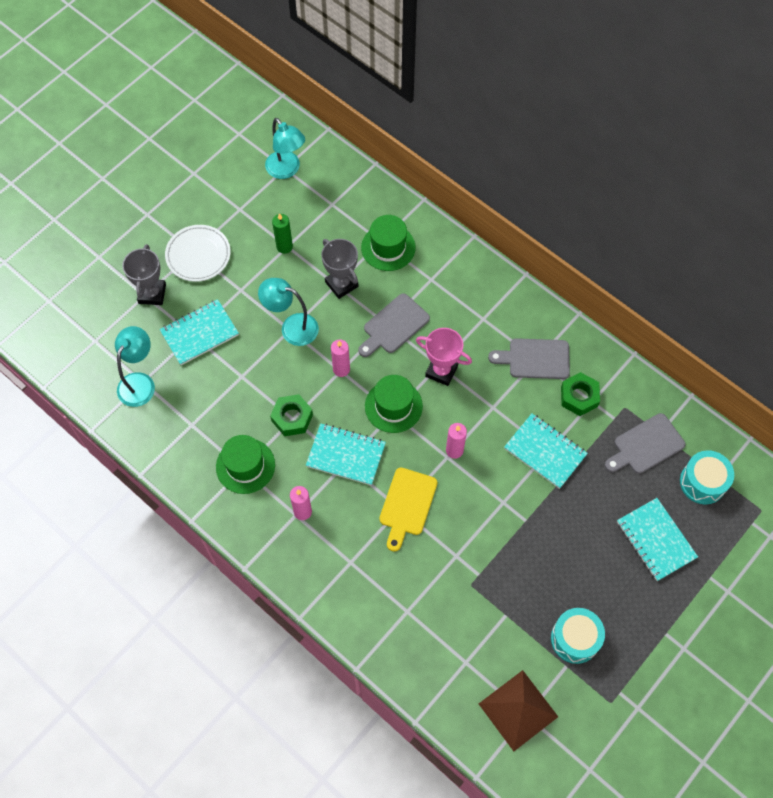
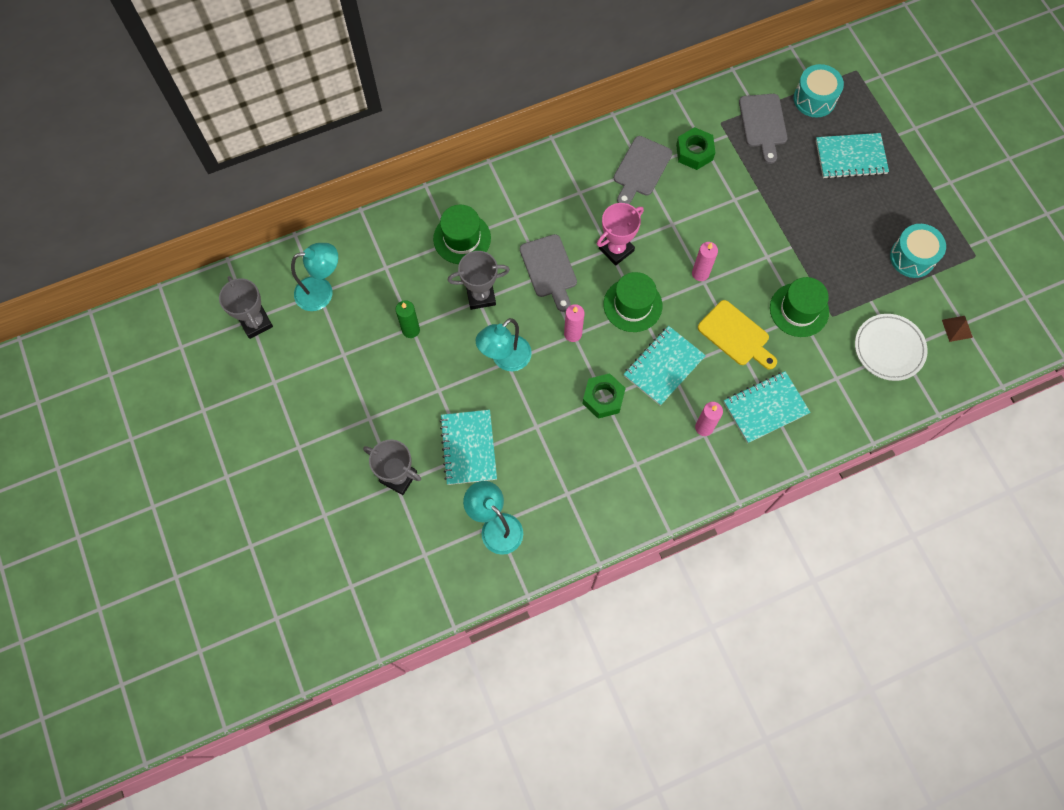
camera: 65 degrees left, 5 degrees up
white plate [165,225,231,282] -> white plate moved to [855,314,928,381]
green hat [216,435,275,494] -> green hat moved to [770,277,829,337]
brown pyramid [479,670,558,751] -> brown pyramid [942,316,973,342], size x0.47
turquoise notebook [504,414,588,489] -> turquoise notebook moved to [724,371,810,443]
none -> grey trophy [219,276,273,339]

